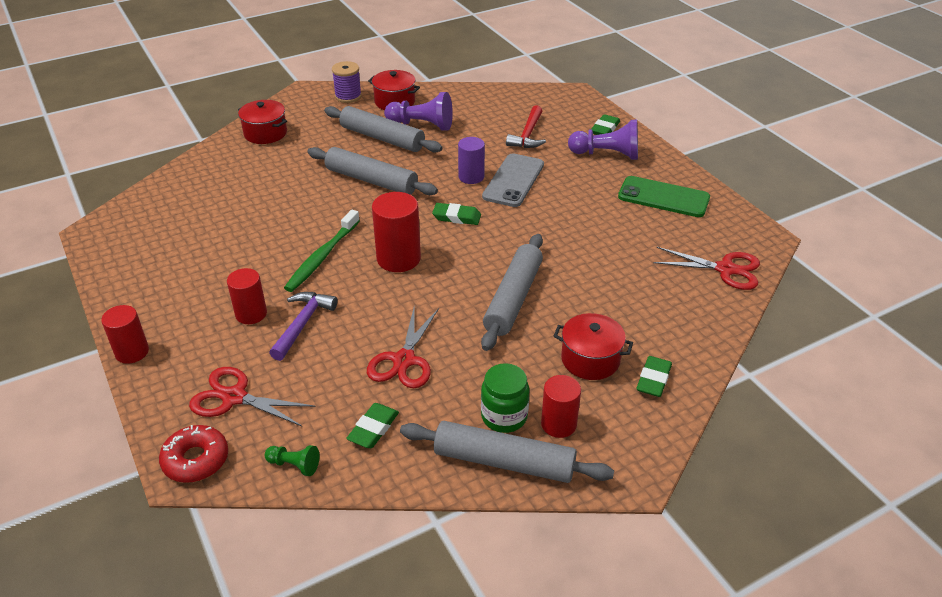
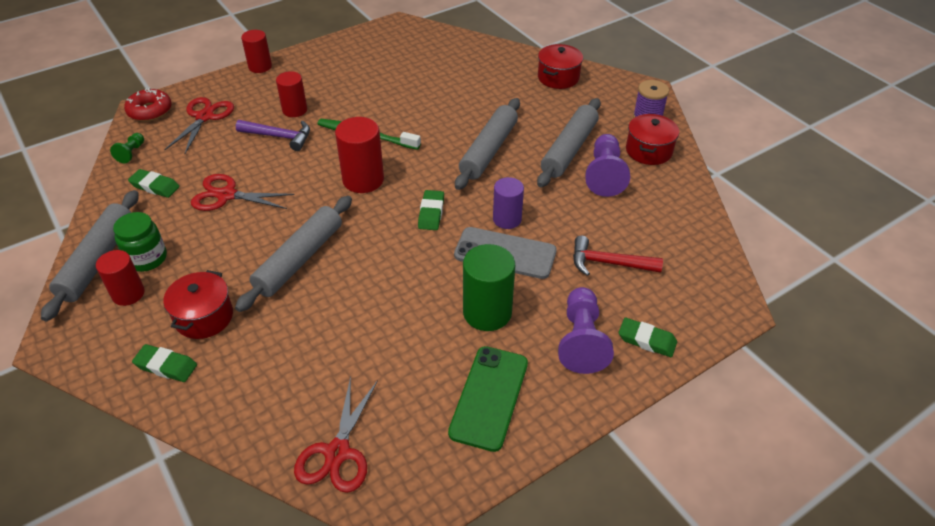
camera: 85 degrees right, 5 degrees up
grey rolling pin [481,234,543,351] -> grey rolling pin turned 75 degrees counterclockwise [235,196,352,312]
none -> green cylinder [463,244,515,331]

